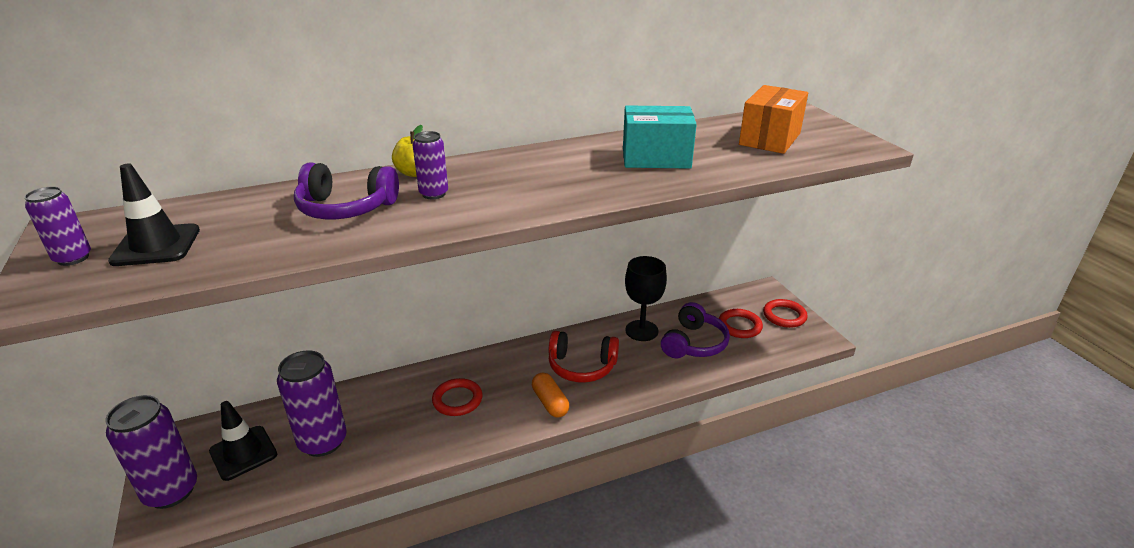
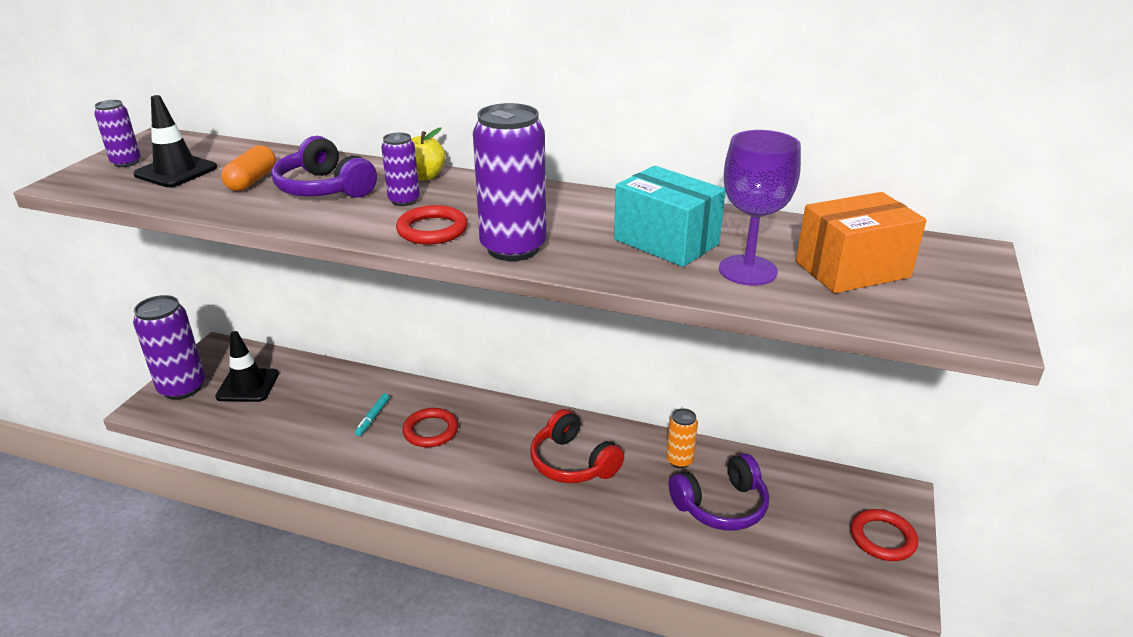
camera: 40 degrees right, 0 degrees up
purple can [277,350,347,457] -> purple can moved to [473,103,546,261]
orange capsule [532,372,569,418] -> orange capsule moved to [221,145,276,191]
black goblet [625,256,667,341] -> orange can [666,408,698,468]
red ring [719,309,763,338] -> red ring moved to [396,205,468,244]
none -> turquoise marker [355,393,389,436]
none -> purple goblet [719,130,801,286]

